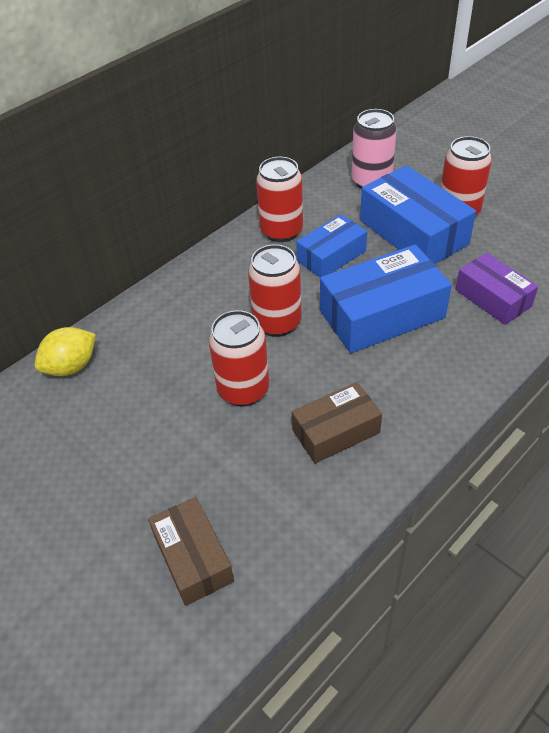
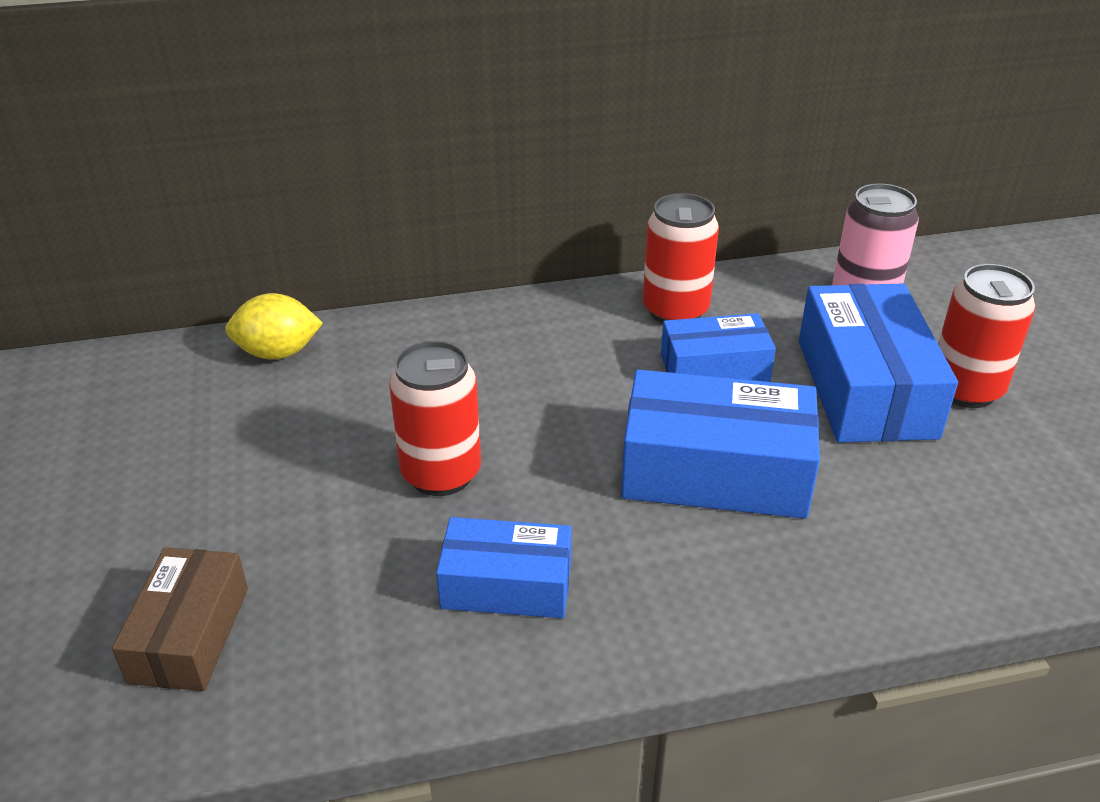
camera: 30 degrees right, 10 degrees down
red can [248,244,302,337] -> none
brown box [292,382,382,464] -> blue box [436,517,572,618]
purple box [456,253,538,325] -> none

